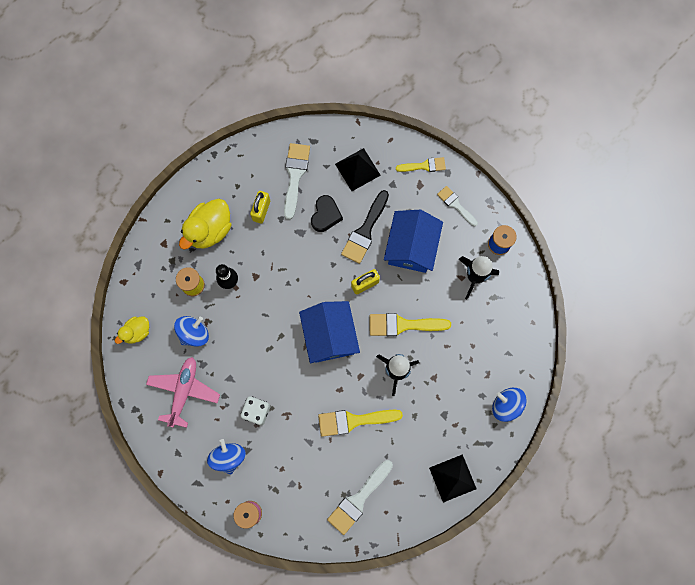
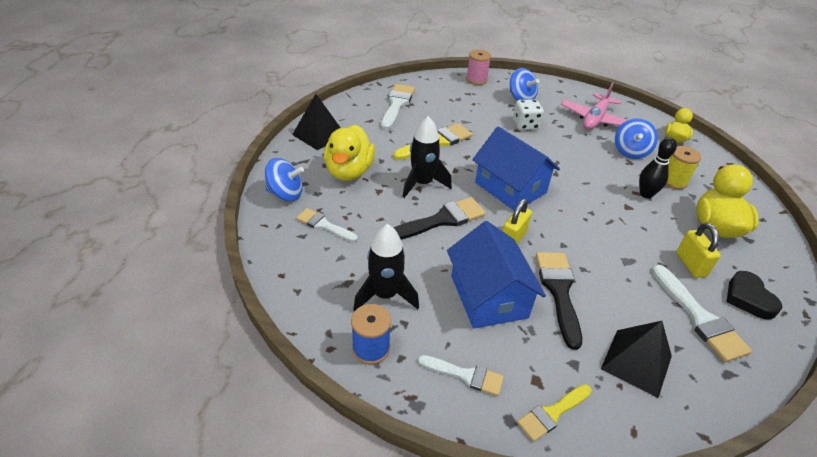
camera: 150 degrees right, 35 degrees down
pink plane [146,357,220,428] -> pink plane turned 45 degrees clockwise [561,82,627,130]
black heart [311,195,343,232] -> black heart moved to [727,271,782,320]
yellow brush [369,313,451,336] -> black brush [393,197,486,240]
none -> white brush [296,208,358,242]
none -> yellow duck [324,125,375,181]

